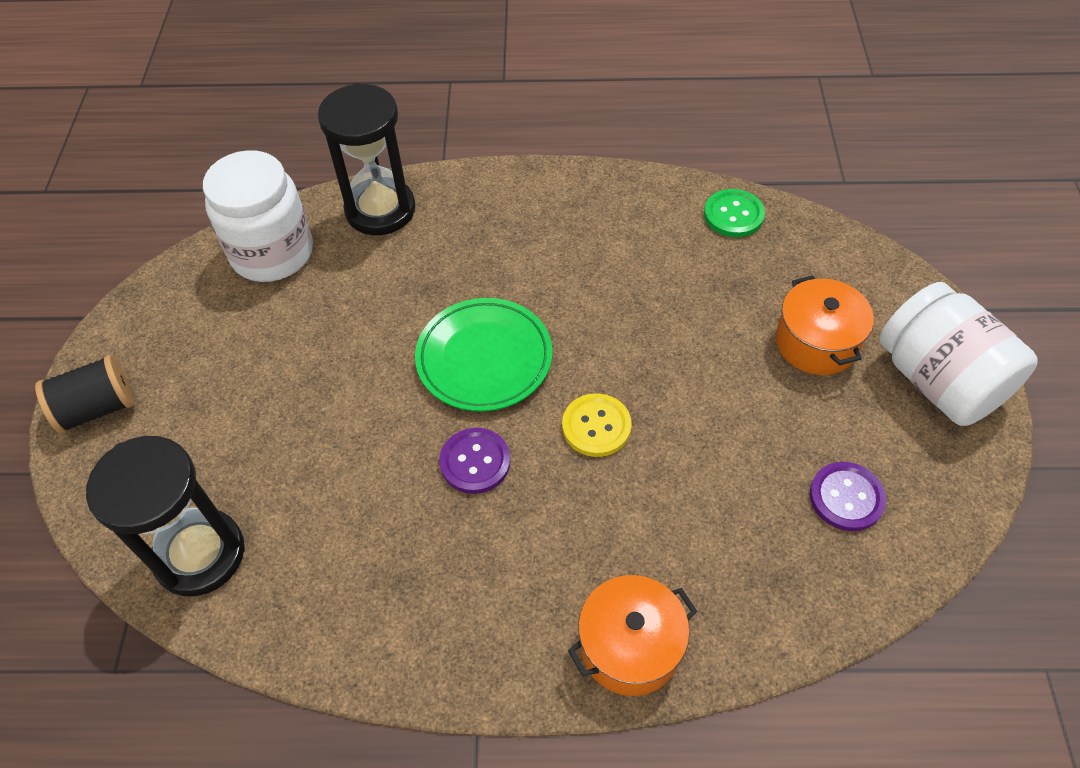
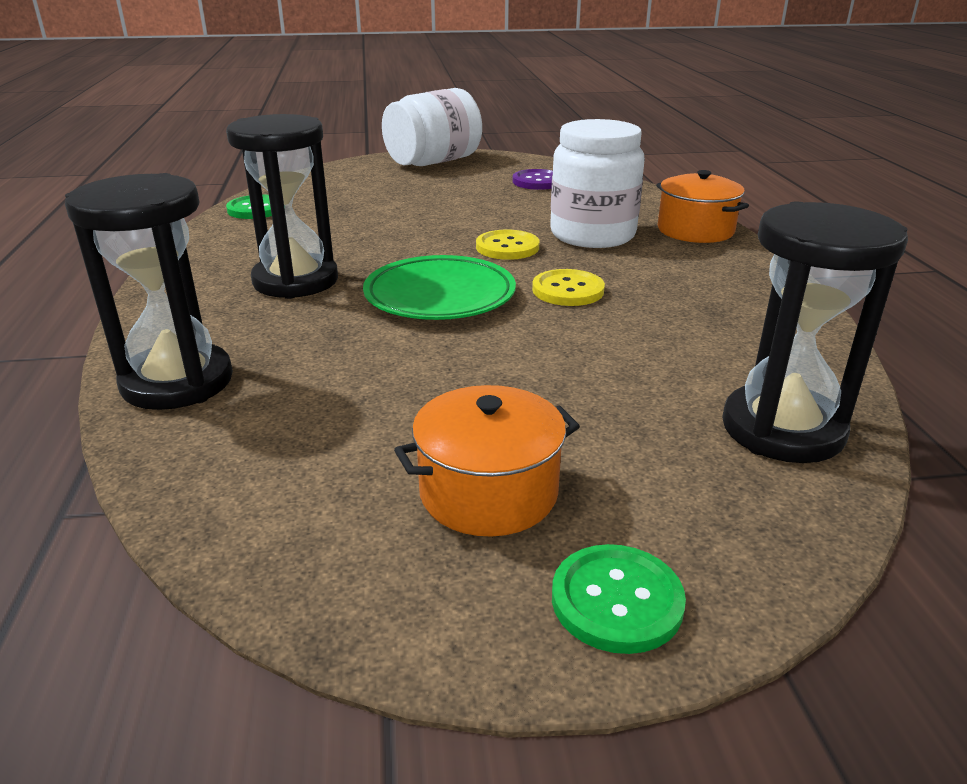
camera: 100 degrees left, 25 degrees down
black spool [35,355,134,433] -> green button [552,544,686,654]
white jar [203,150,313,282] -> white jar moved to [550,119,645,248]
purple button [439,428,511,494] -> yellow button [532,269,605,306]
orange pot [776,275,874,375] -> orange pot moved to [394,385,580,537]
none -> black hourglass [226,114,338,299]

